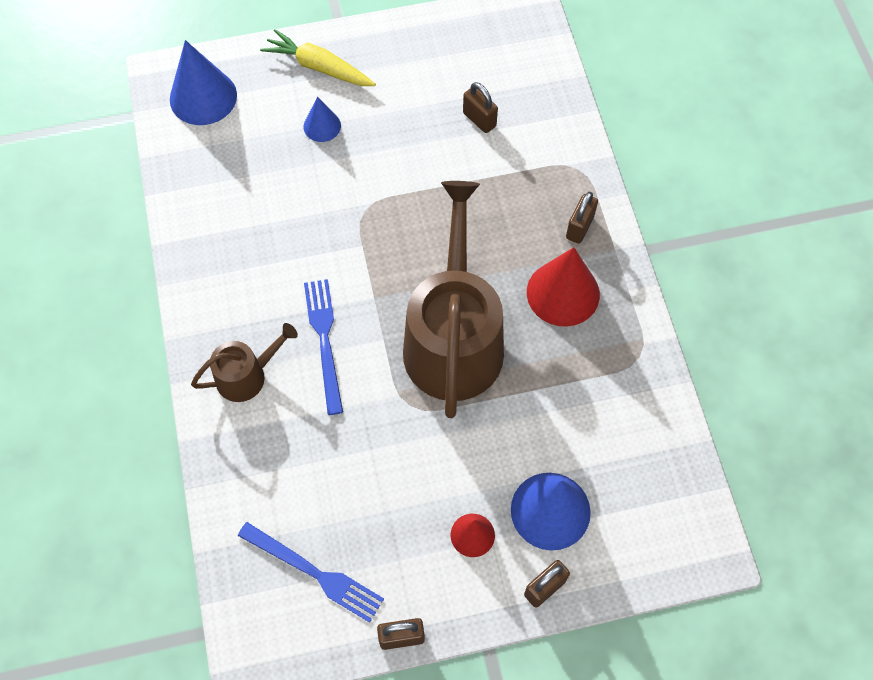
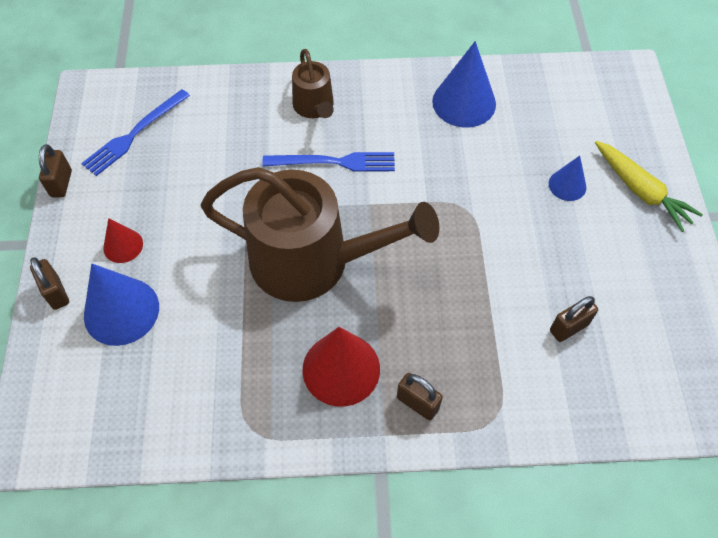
camera: 100 degrees right, 5 degrees down
blue cone [170,40,237,125] -> blue cone moved to [432,41,496,128]
yellow carrot [260,29,376,86] -> yellow carrot turned 105 degrees clockwise [595,141,703,232]

